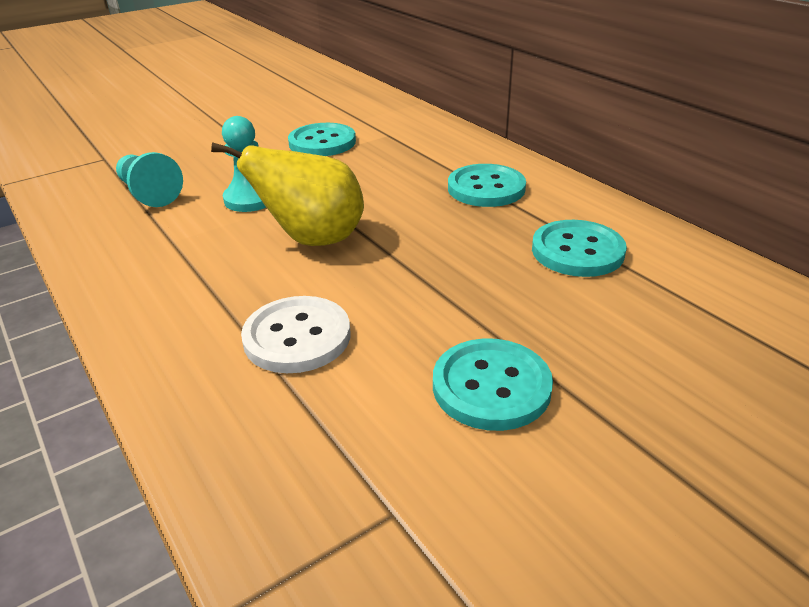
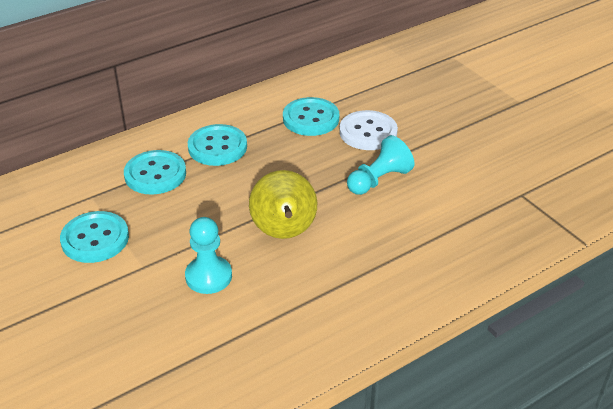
camera: 90 degrees left, 5 degrees up
turquoise pawn [116,152,183,207] -> turquoise pawn moved to [347,135,415,195]
white button [241,296,350,373] -> white button moved to [339,110,398,150]
turquoise button [433,339,553,431] -> turquoise button moved to [124,150,186,195]

